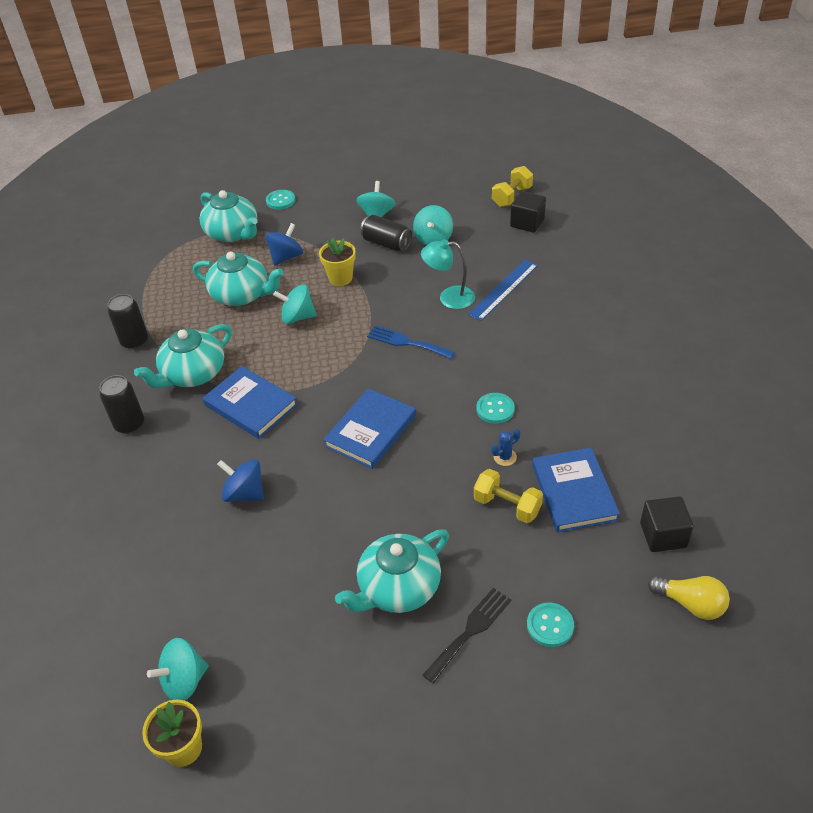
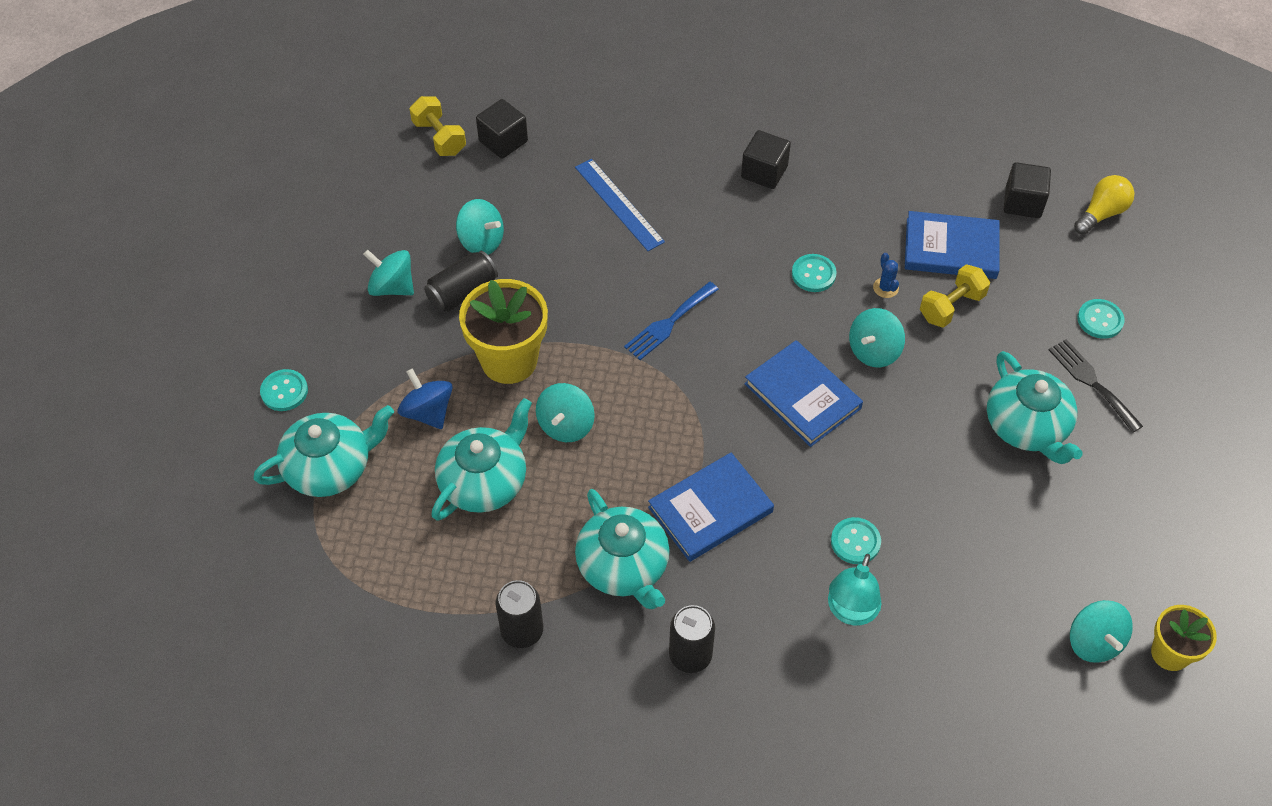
camera: 75 degrees left, 10 degrees up
blue spinning top [217,459,264,502] -> turquoise button [831,517,881,564]
yellow flower pot [319,237,356,286] -> yellow flower pot [459,279,548,384], size x1.68
turquoise lamp [421,239,475,309] -> turquoise lamp moved to [828,554,882,625]
none -> black cube [741,130,791,189]
none -> turquoise spinning top [849,308,905,367]

